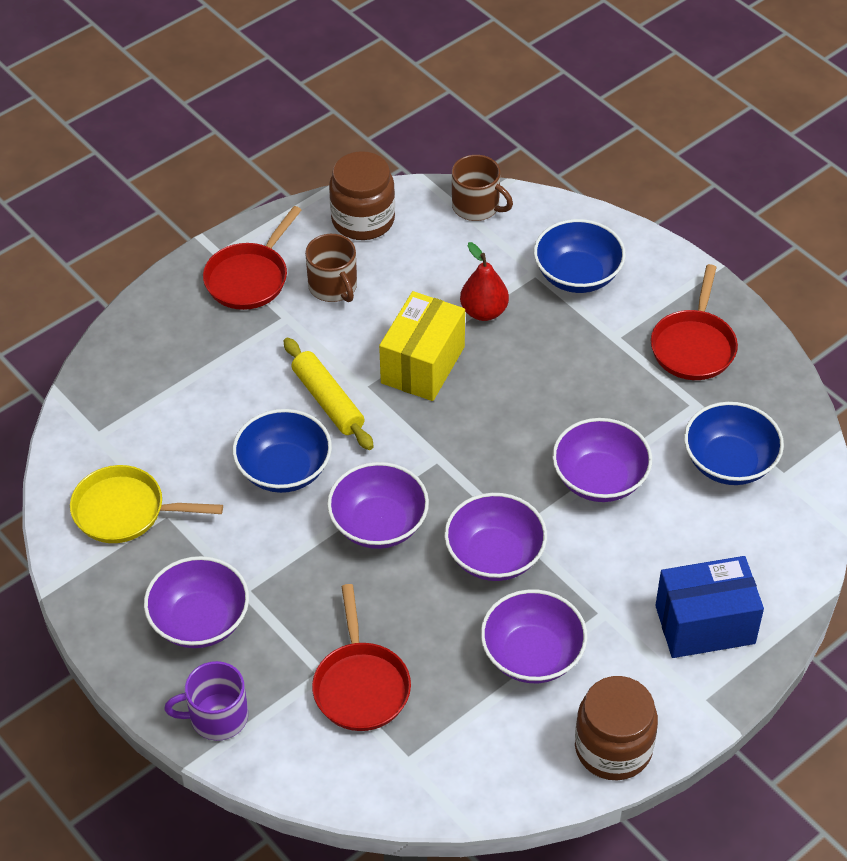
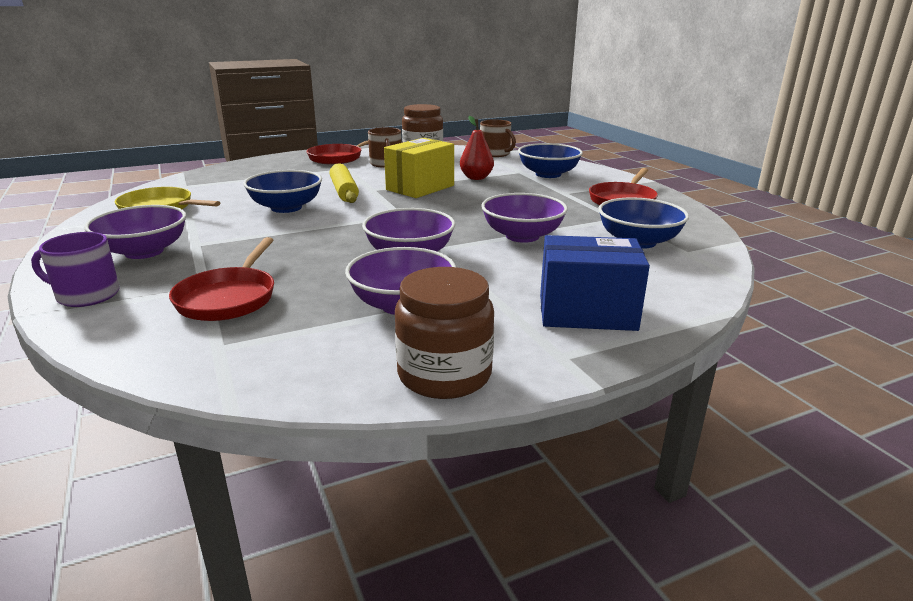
camera: 15 degrees right, 25 degrees down
purple bowl [327,462,429,549] -> none

